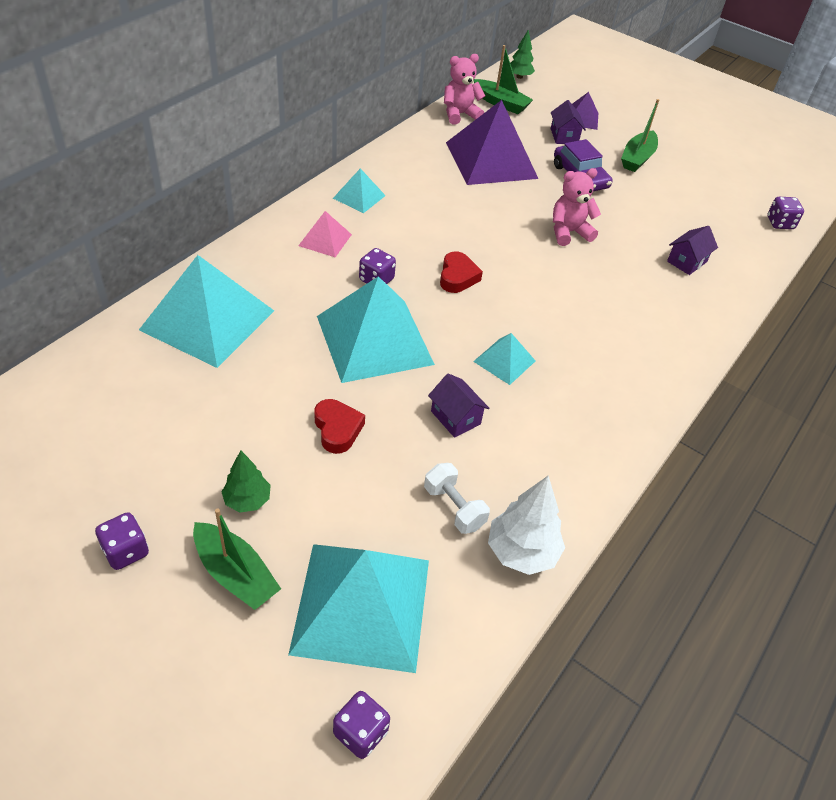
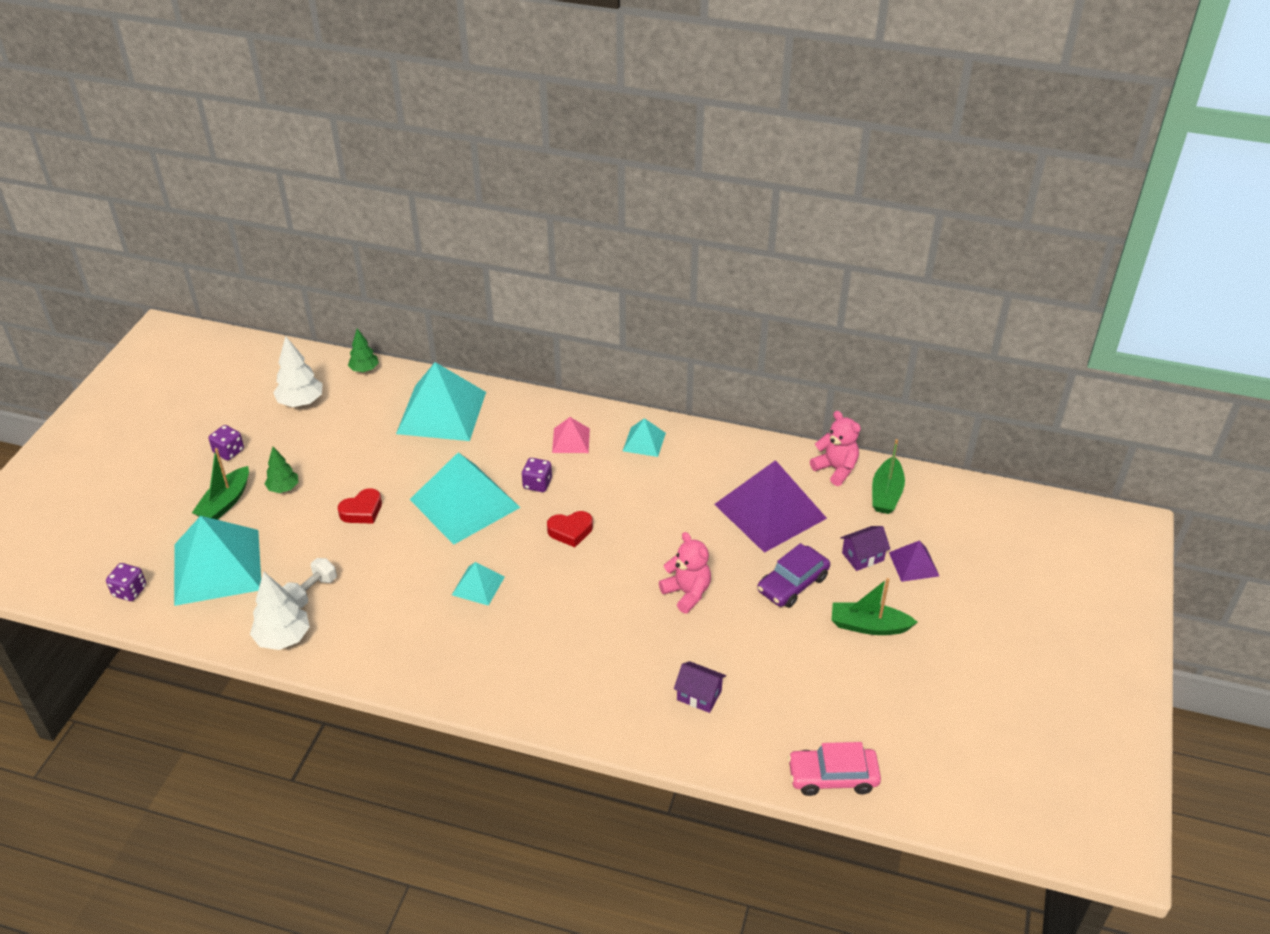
camera: 75 degrees right, 5 degrees down
purple house [428,374,489,438] -> none
green tree [510,30,535,79] -> green tree moved to [348,329,379,372]
purple dice [767,197,804,229] -> pink car [788,742,881,796]
none -> white tree [273,336,323,407]

